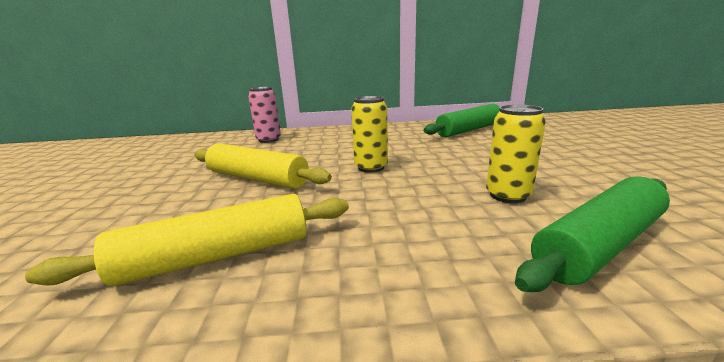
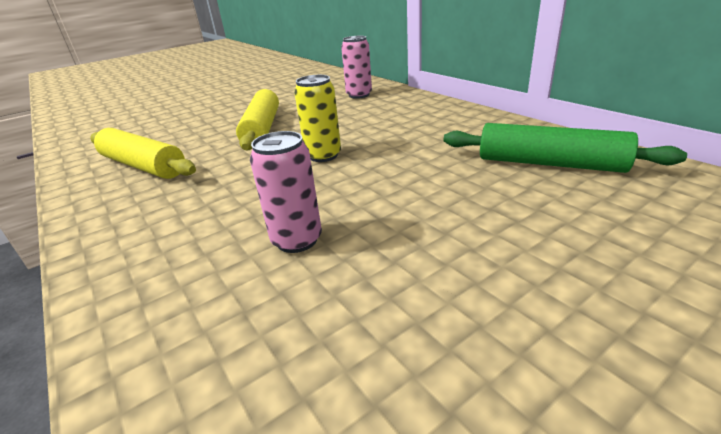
camera: 60 degrees right, 10 degrees up
yellow can [486,105,546,203] -> pink can [250,131,322,253]
green rolling pin [515,176,670,292] -> none

